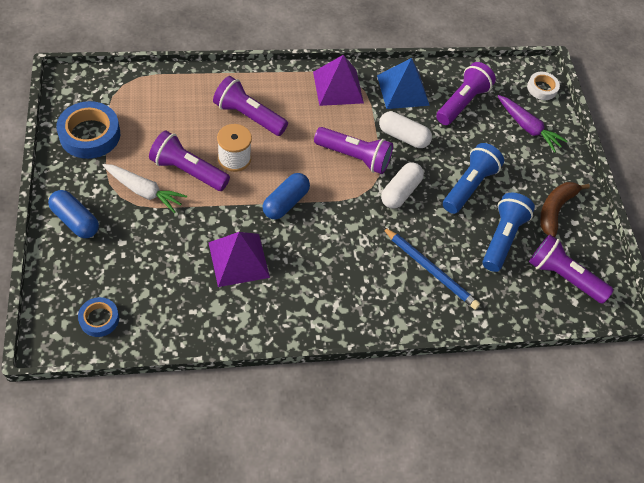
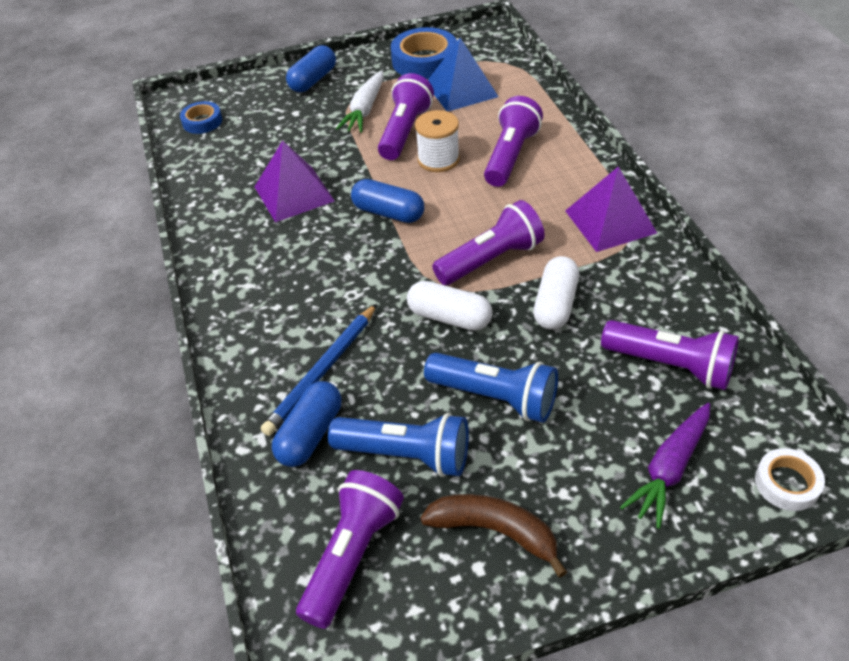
camera: 90 degrees right, 10 degrees down
purple flashlight [314,127,393,174] -> purple flashlight turned 135 degrees counterclockwise [432,200,545,285]
blue pyramid [377,58,430,109] -> blue pyramid moved to [428,38,499,112]
none -> blue capsule [272,381,341,467]

